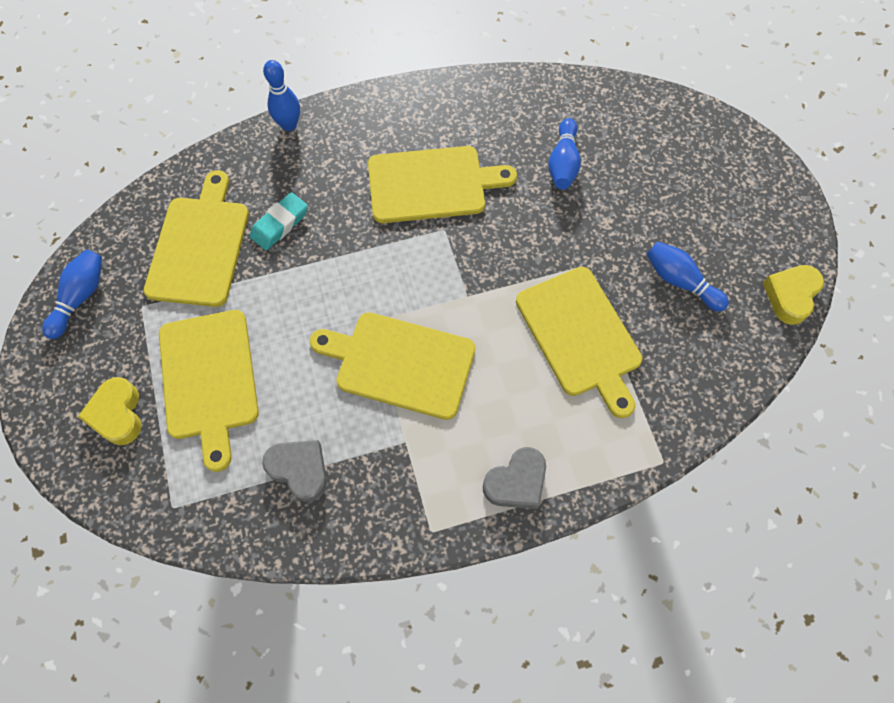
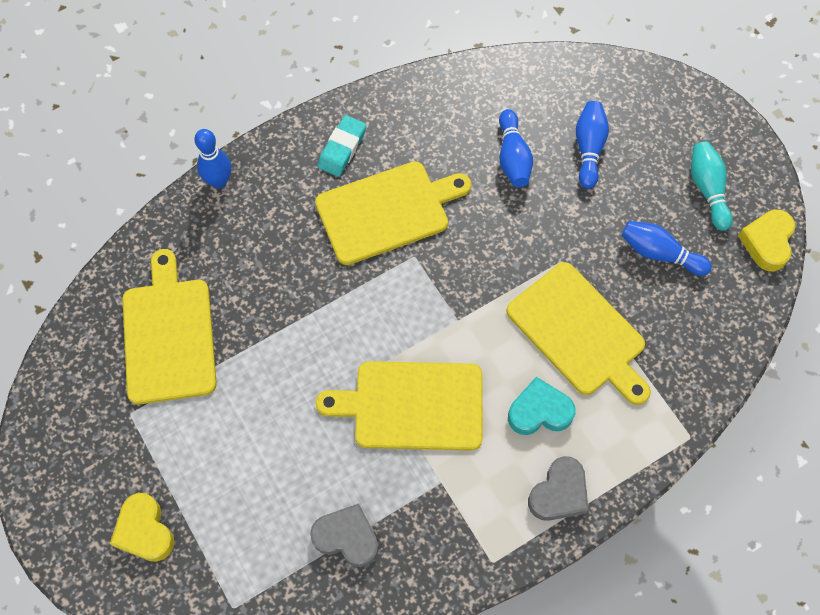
camera: 15 degrees left, 0 degrees up
blue bowling pin [42,249,102,339] -> blue bowling pin moved to [576,101,609,189]
yellow cutting board [159,310,259,472] -> none
turquoise eraser [250,192,308,250] -> turquoise eraser moved to [318,115,366,177]
none -> turquoise heart [508,377,575,435]
none -> turquoise bowling pin [691,142,733,231]

